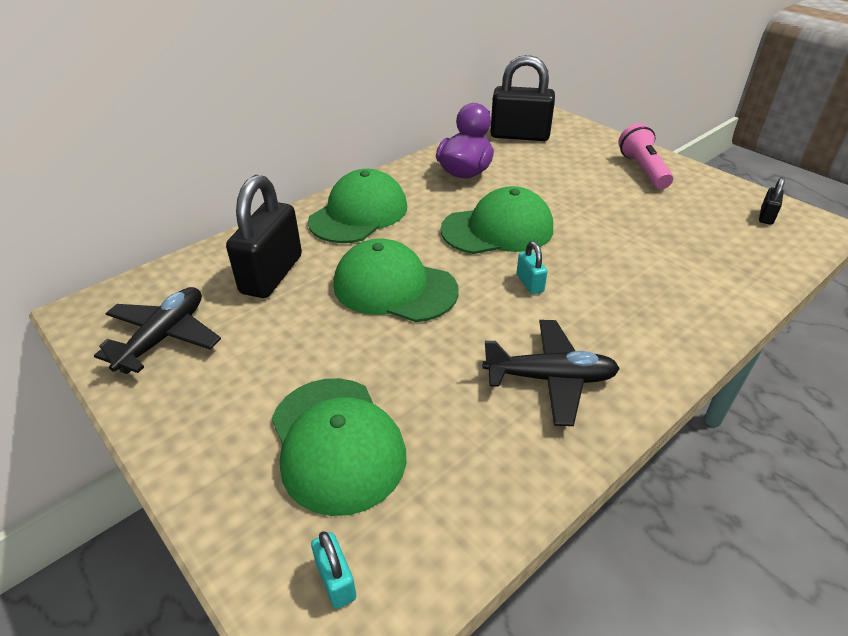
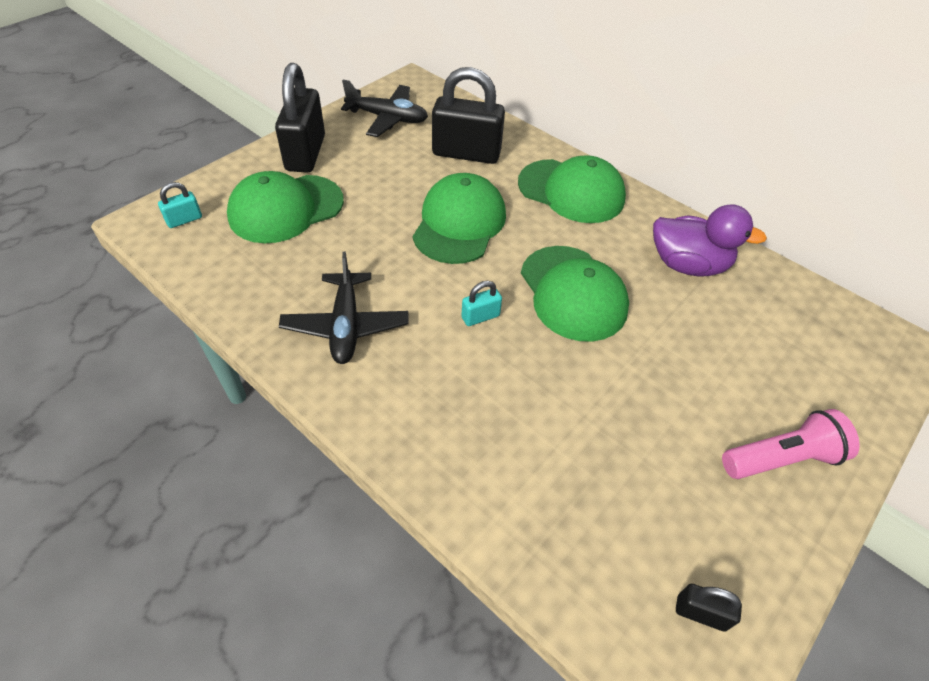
camera: 80 degrees right, 10 degrees up
black padlock [490,55,555,141] -> black padlock moved to [275,63,325,173]

